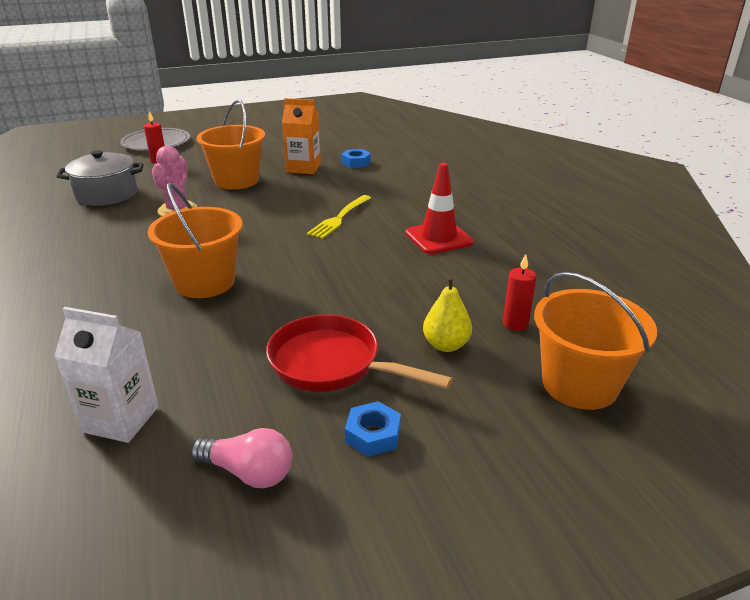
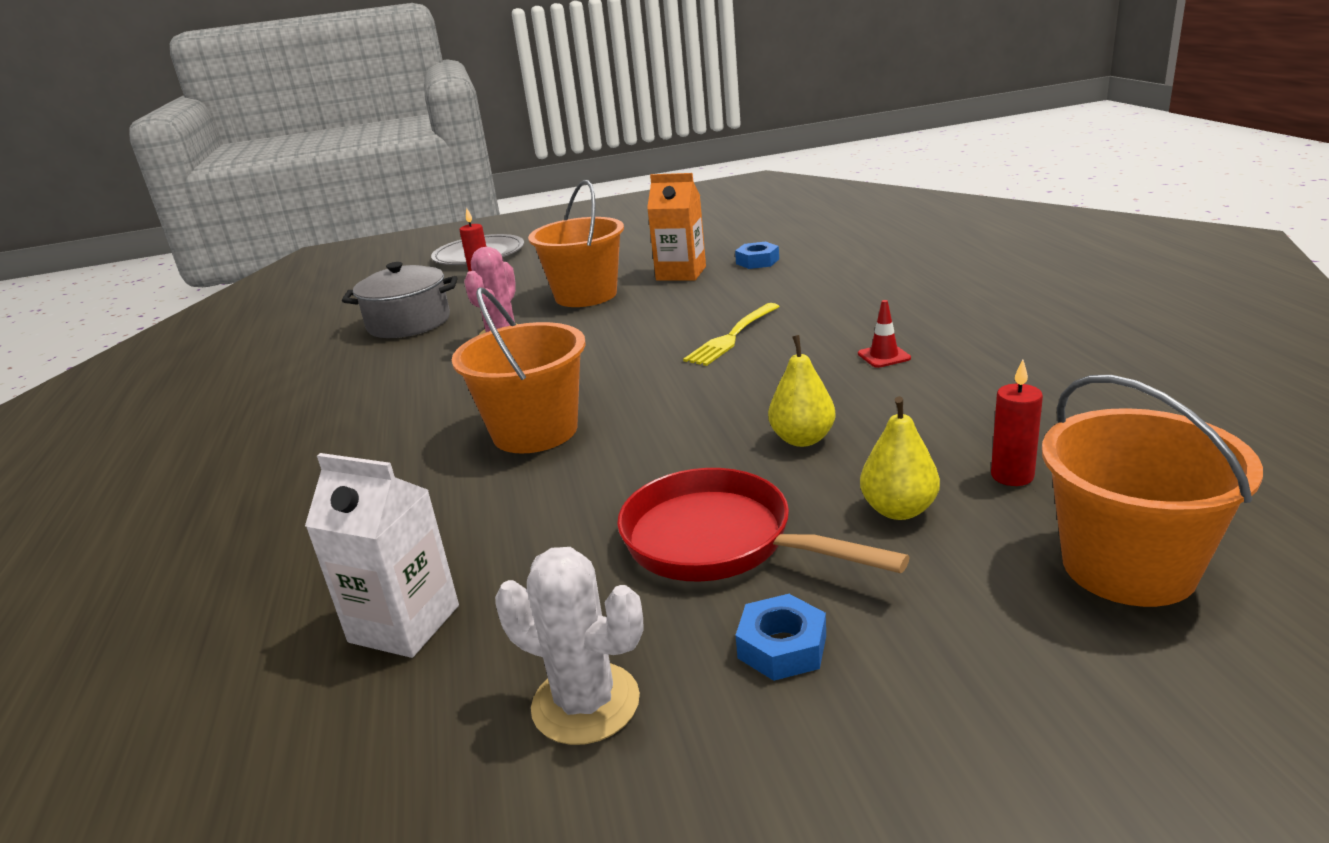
camera: 10 degrees right, 5 degrees down
pink light bulb [191,428,292,488] -> white cactus [495,547,644,745]
red traffic cone [405,163,474,254] -> red traffic cone [858,300,911,368], size x0.50
none -> yellow pear [768,335,836,447]

